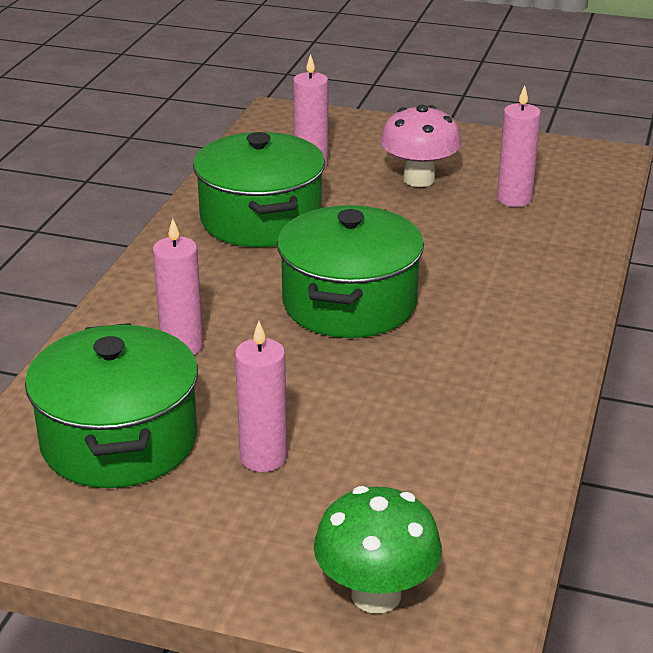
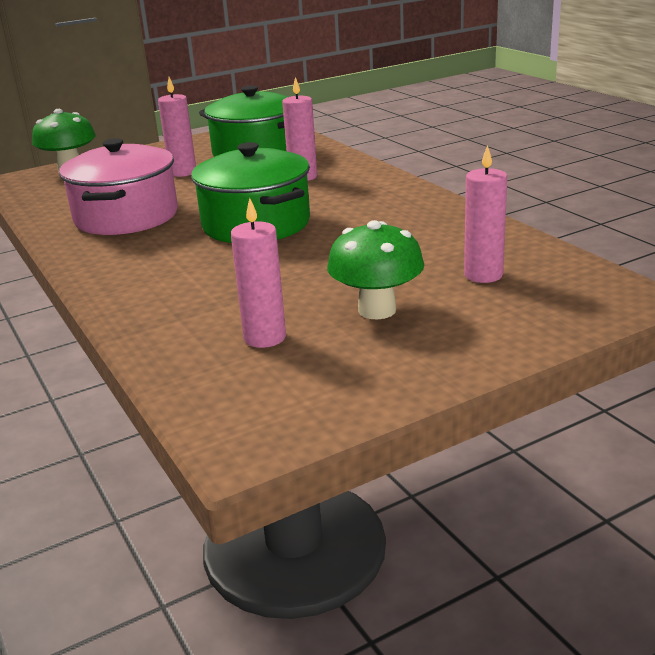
camera: 135 degrees right, 5 degrees down
green pot [193,132,325,247] -> none
pink mushroom [380,104,461,187] -> green mushroom [327,220,424,319]
none -> pink pot [59,138,178,235]

